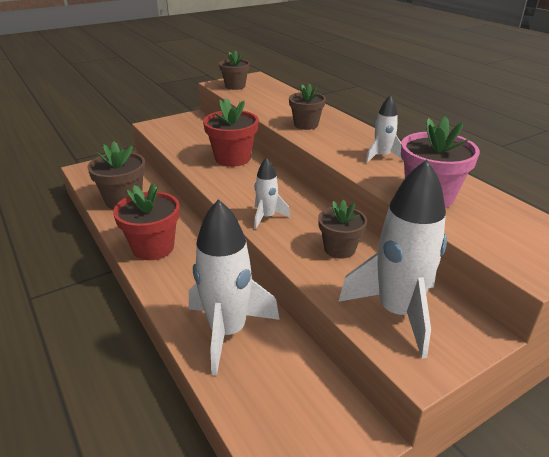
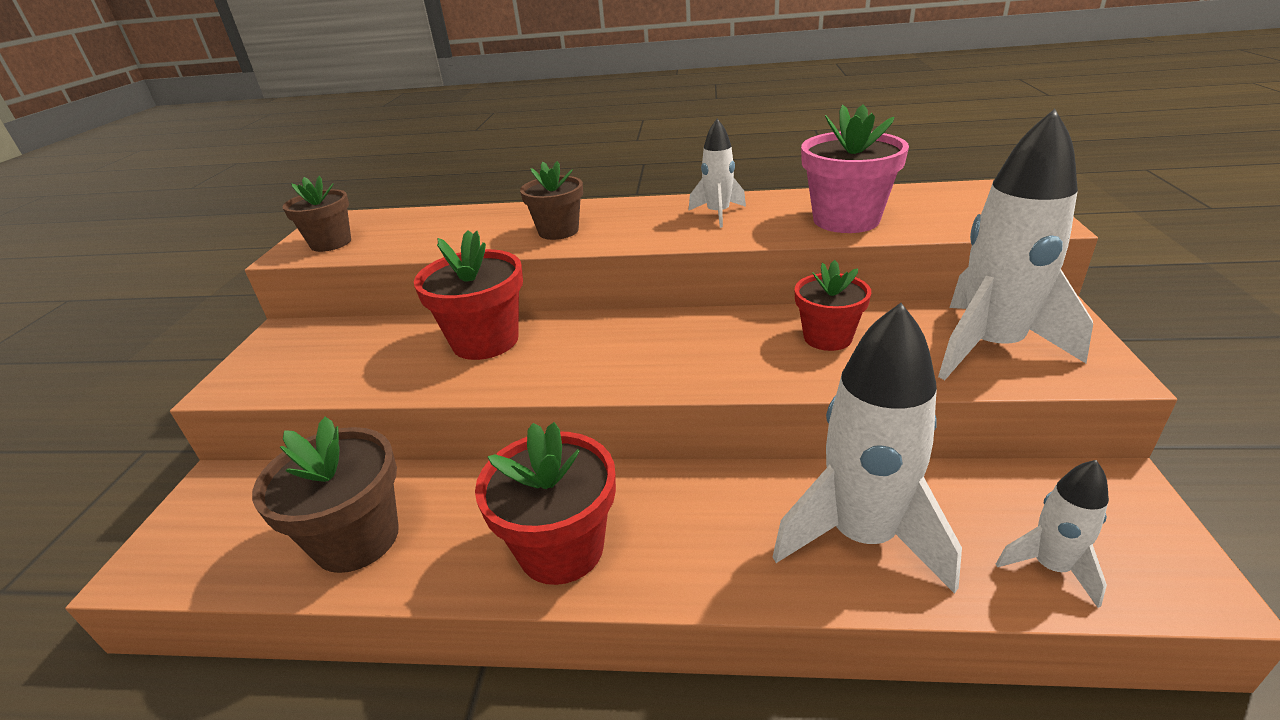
camera: 50 degrees left, 0 degrees up
white rocket [254,157,290,229] -> white rocket moved to [996,460,1109,608]
brown flower pot [318,200,367,259] -> red flower pot [795,260,871,351]

